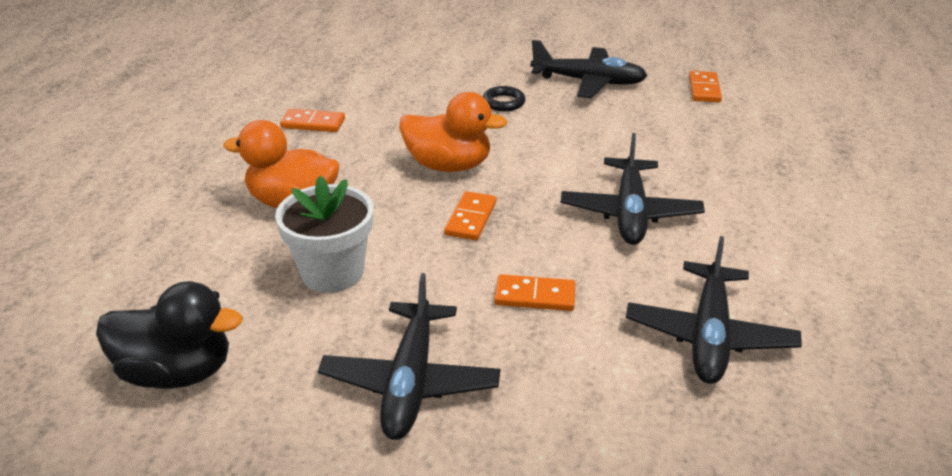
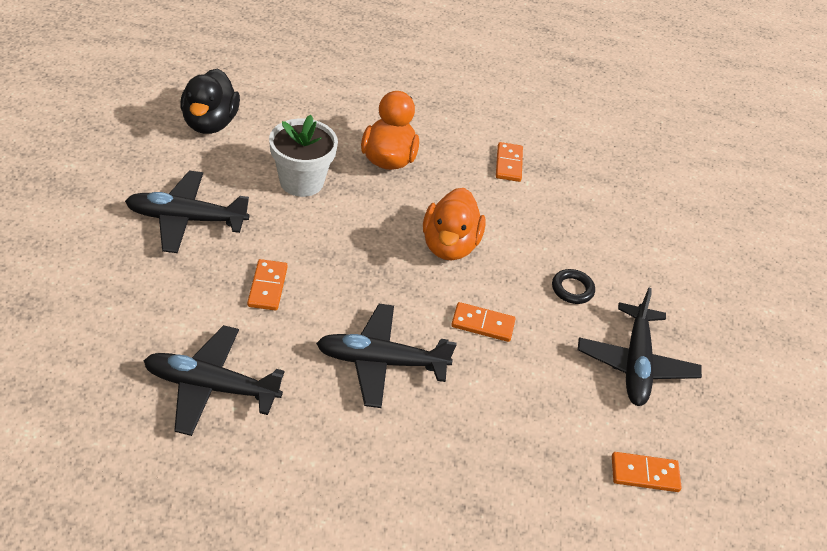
camera: 80 degrees right, 10 degrees up
orange domino [444,191,496,240] -> orange domino moved to [451,302,515,342]

